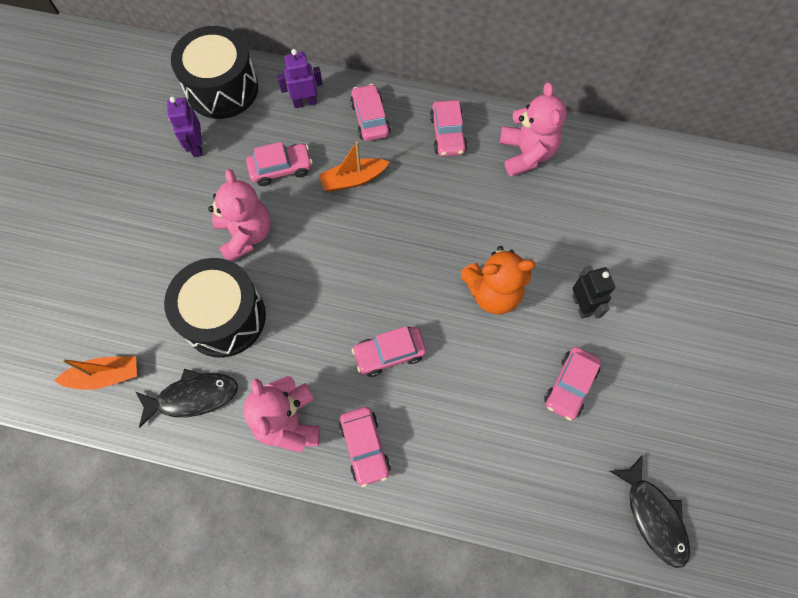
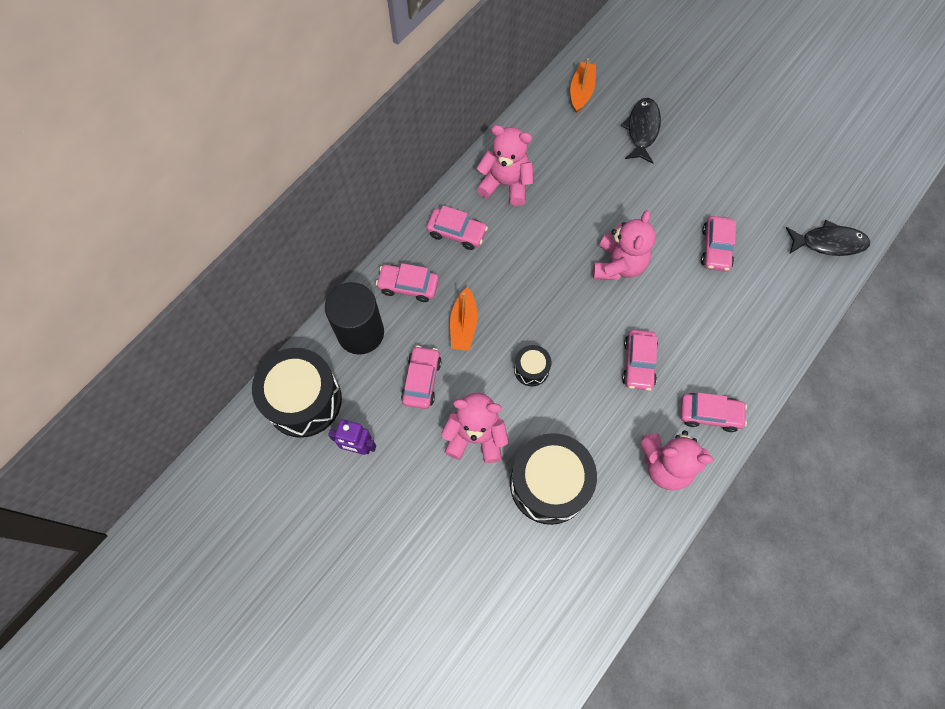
camera: 65 degrees left, 0 degrees up
orange boat [55,356,137,390] -> orange boat moved to [570,58,596,113]
black fish [136,369,238,428] -> black fish moved to [621,98,661,164]
purple robot [277,49,323,108] -> black cylinder [325,282,384,355]
orange teddy bear [461,246,536,314] -> pink teddy bear [593,210,656,280]
pink car [544,347,601,421] -> pink car turned 45 degrees clockwise [701,216,736,271]
black robot [572,266,615,319] -> none
none -> black drum [514,345,551,386]

